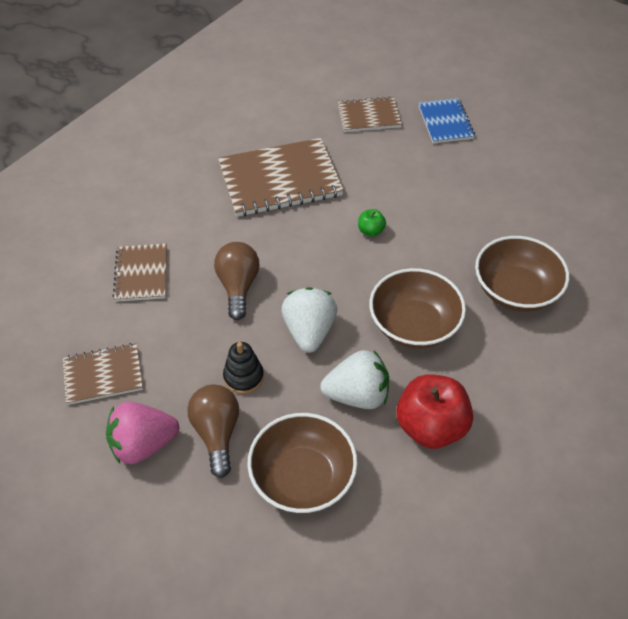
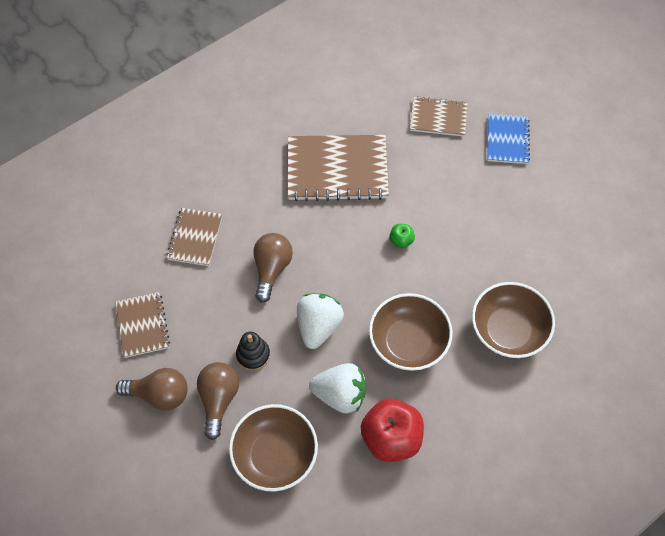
camera: 15 degrees right, 10 degrees up
brown notebook [63,343,143,405] -> brown notebook turned 75 degrees clockwise [115,292,170,358]
pink strawberry [106,402,179,464] -> brown light bulb [116,368,188,410]

